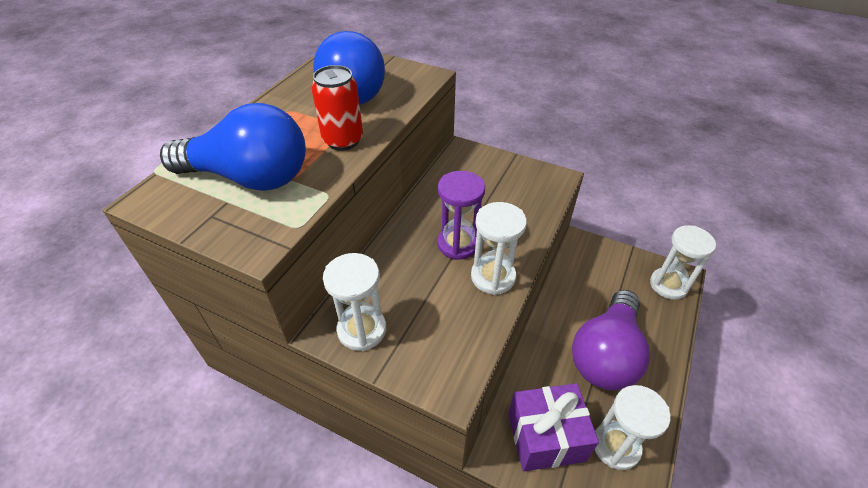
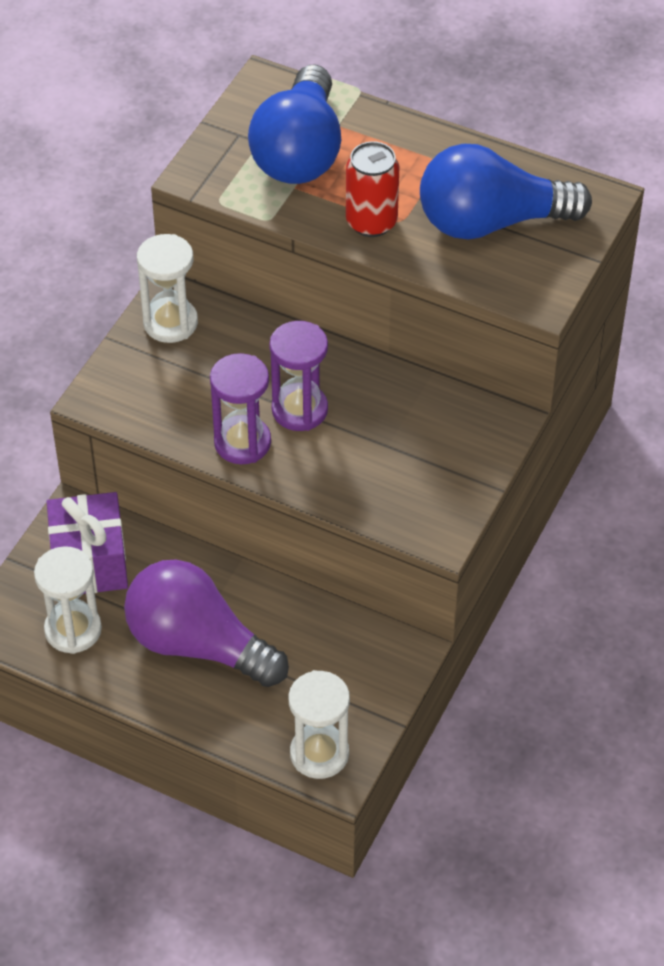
camera: 90 degrees right, 5 degrees up
white hourglass [471,202,527,295] -> purple hourglass [210,353,271,464]

